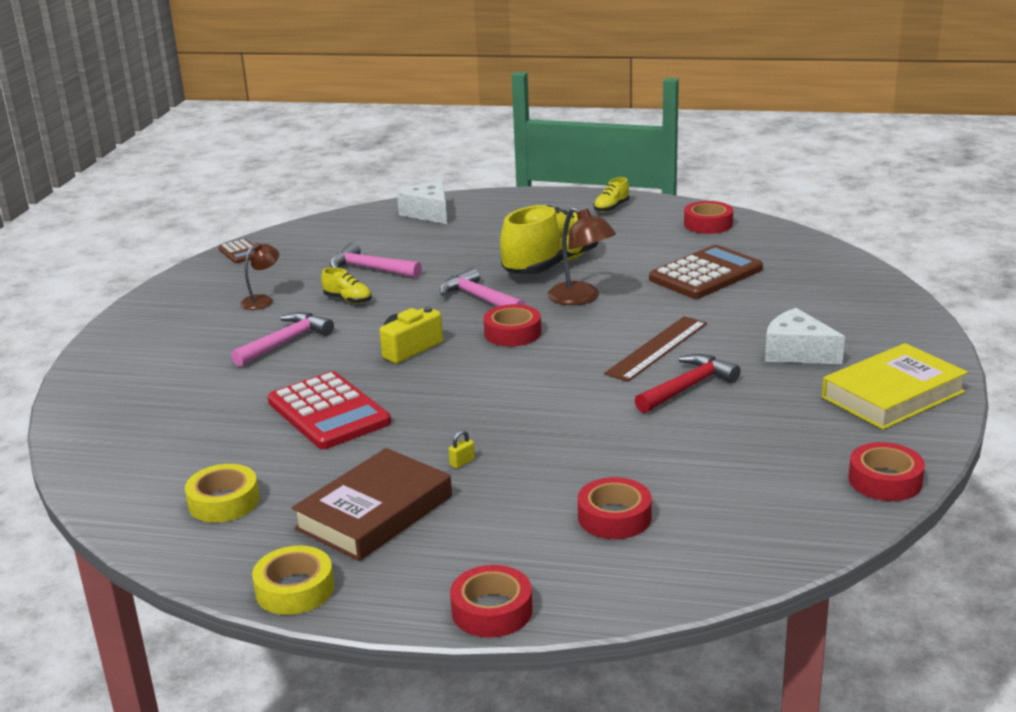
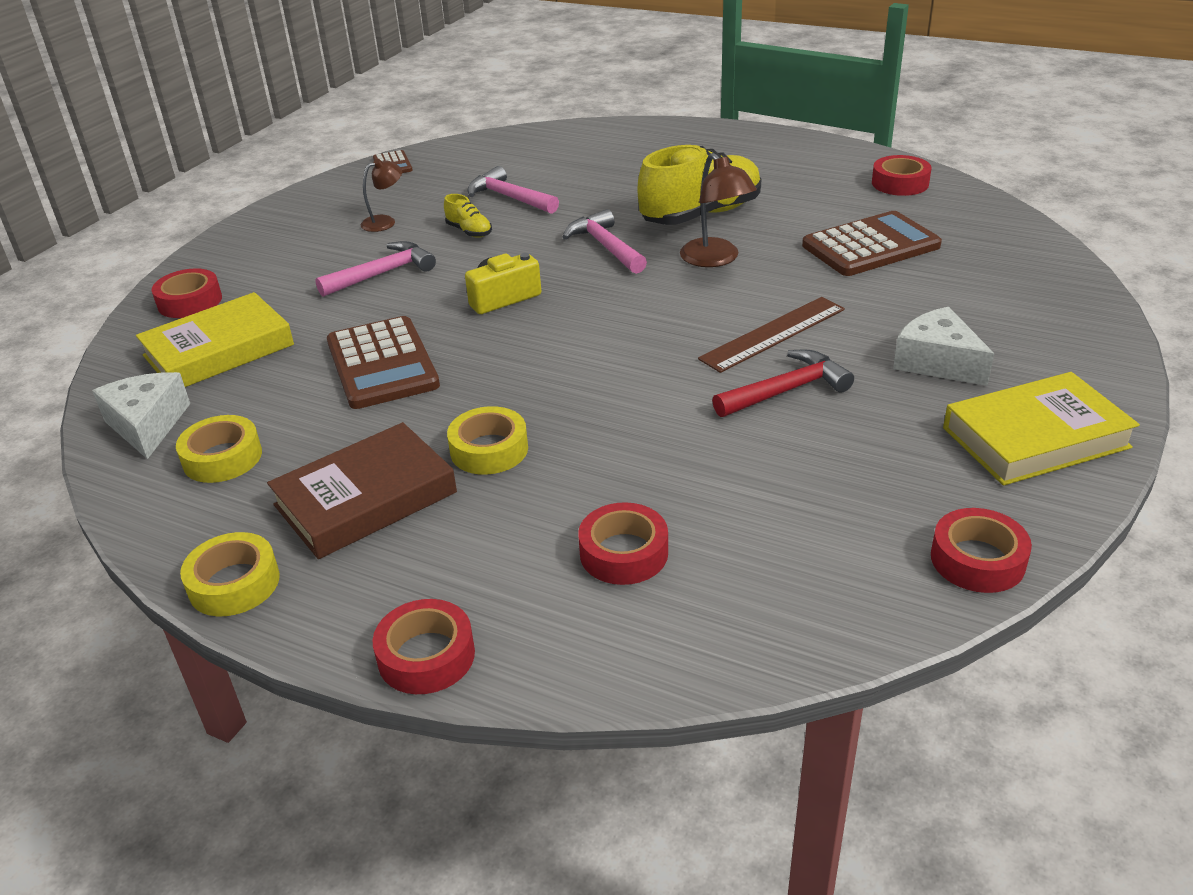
camera: 15 degrees right, 10 degrees up
red calculator [268,371,391,449] -> brown calculator [327,316,440,409]
white cheese [397,181,447,224] -> white cheese moved to [92,372,190,459]
yellow padlock [449,430,475,469] -> yellow tape [447,406,528,475]
red tape [484,304,541,347] -> red tape moved to [151,268,222,318]
yellow shoe [593,177,630,212] -> none
none -> yellow book [136,292,294,387]

